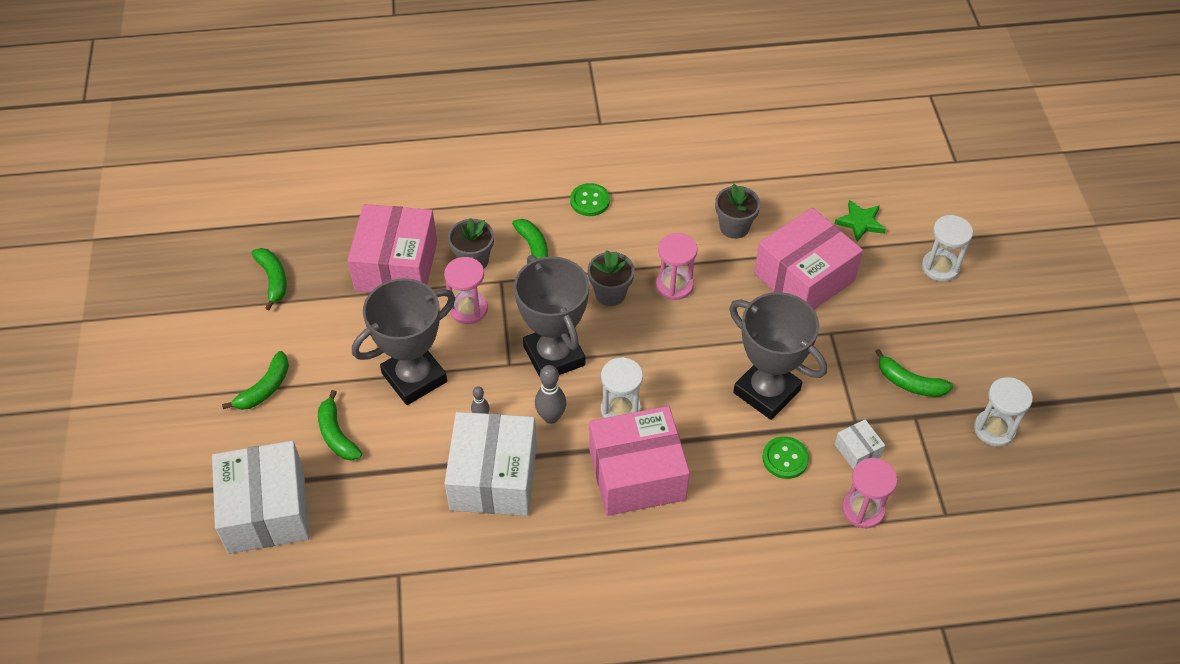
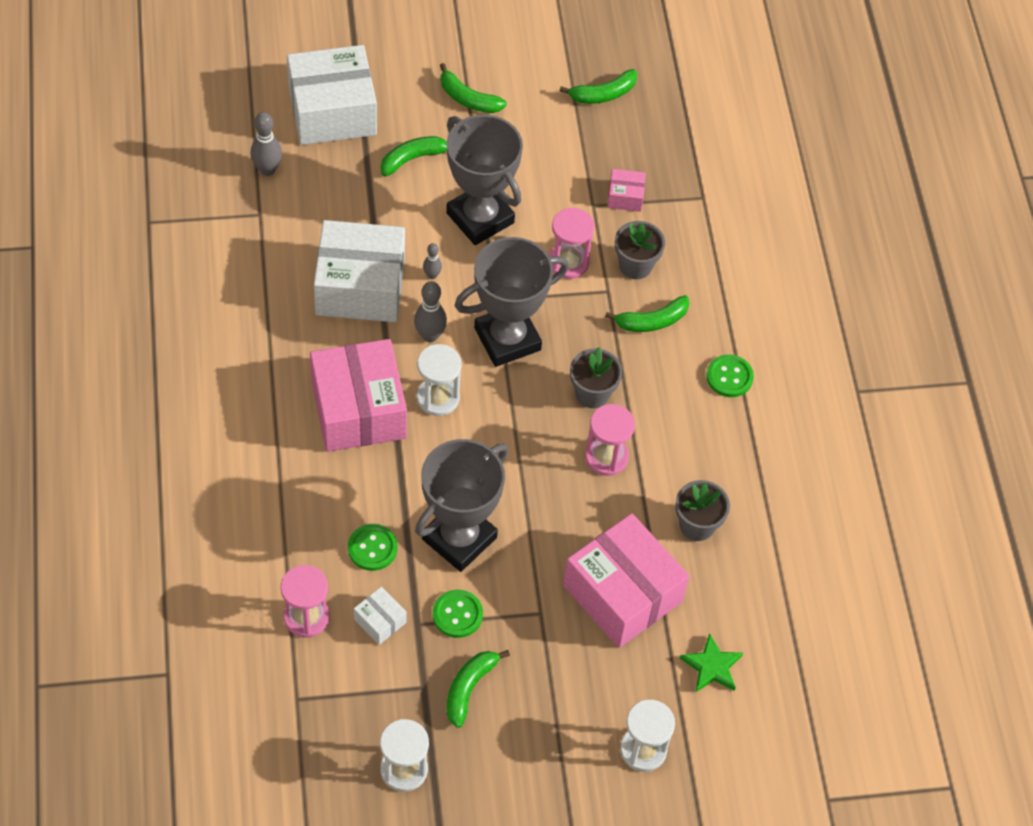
camera: 85 degrees right, 5 degrees up
pink box [348,204,437,293] -> pink box [608,169,646,212], size x0.43
white box [835,419,885,470] -> white box turned 75 degrees clockwise [354,587,407,645]
none -> grey bowling pin [251,112,282,176]
none -> green button [433,590,483,638]

